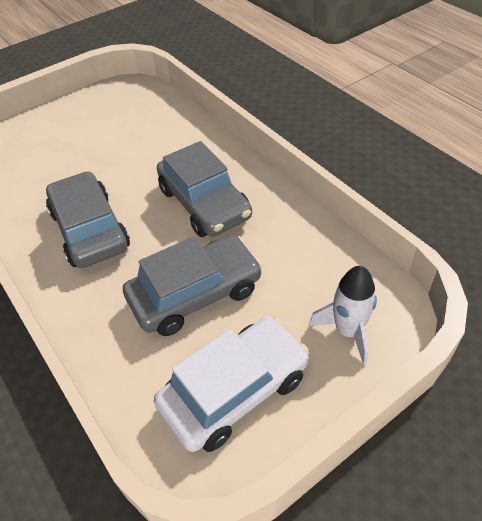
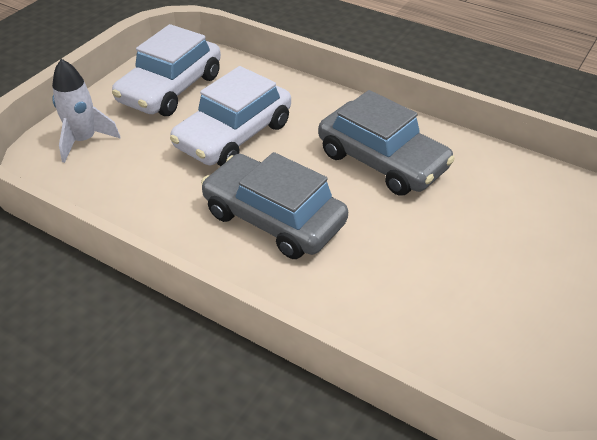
camera: 155 degrees right, 5 degrees down
grey car [123,235,263,336] -> white car [170,66,291,166]

